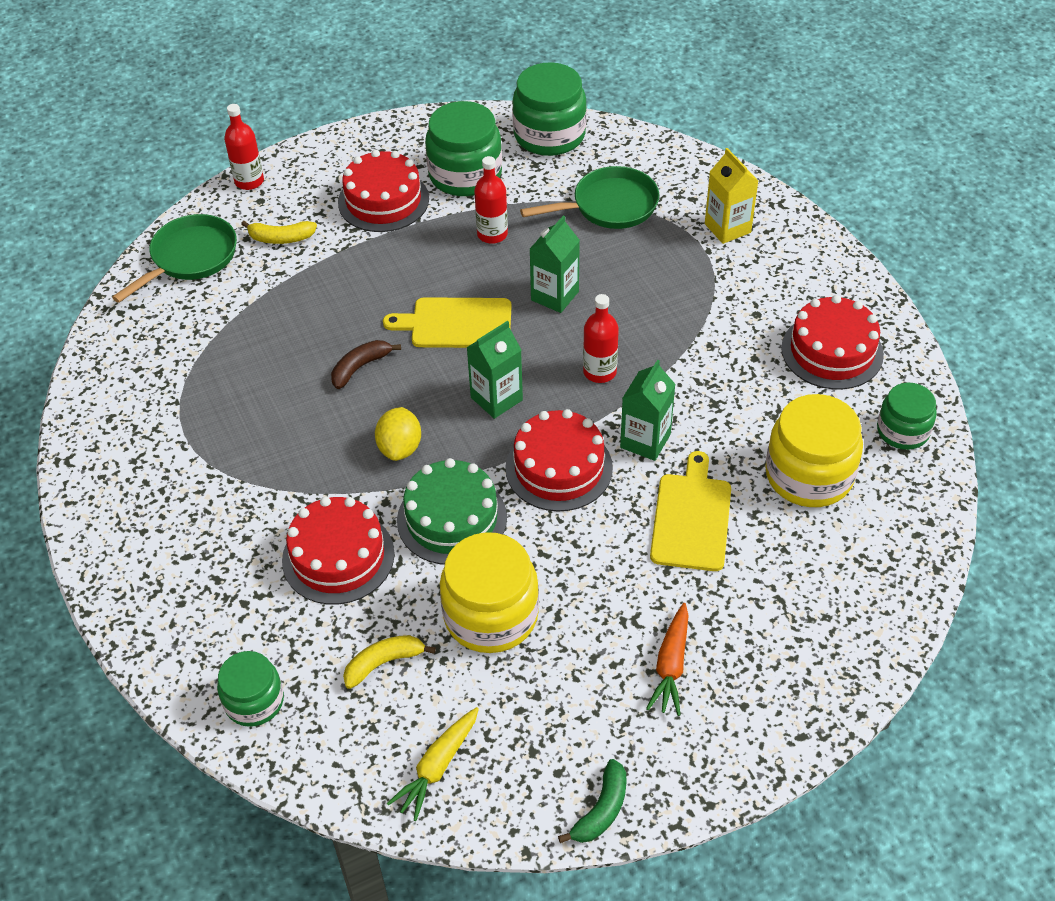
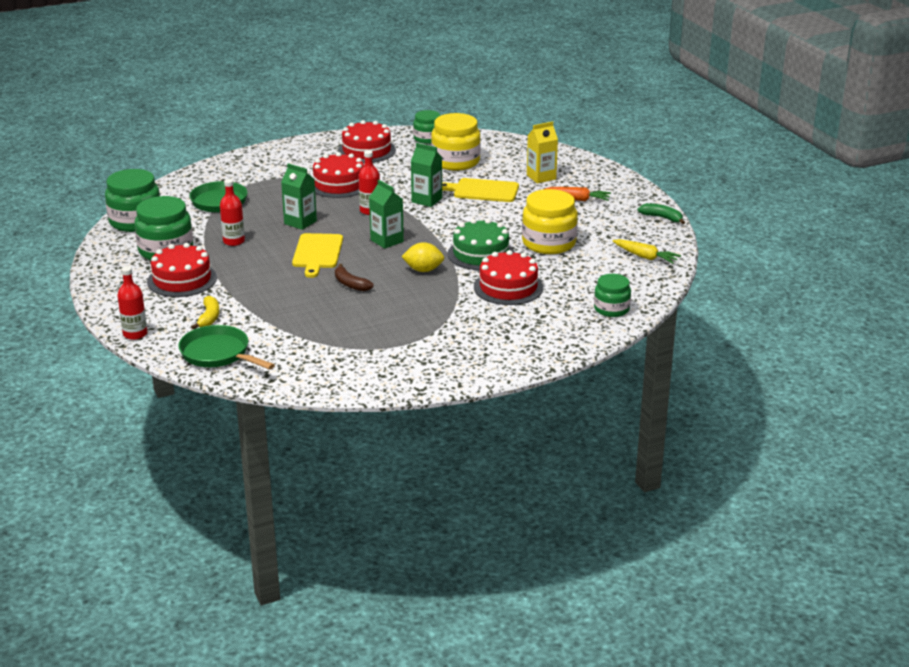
camera: 90 degrees left, 20 degrees down
yellow banana [343,635,436,689] -> none
red cake [505,409,613,511] -> red cake moved to [313,152,364,198]
yellow carton [705,148,758,244] -> yellow carton moved to [527,121,558,183]

